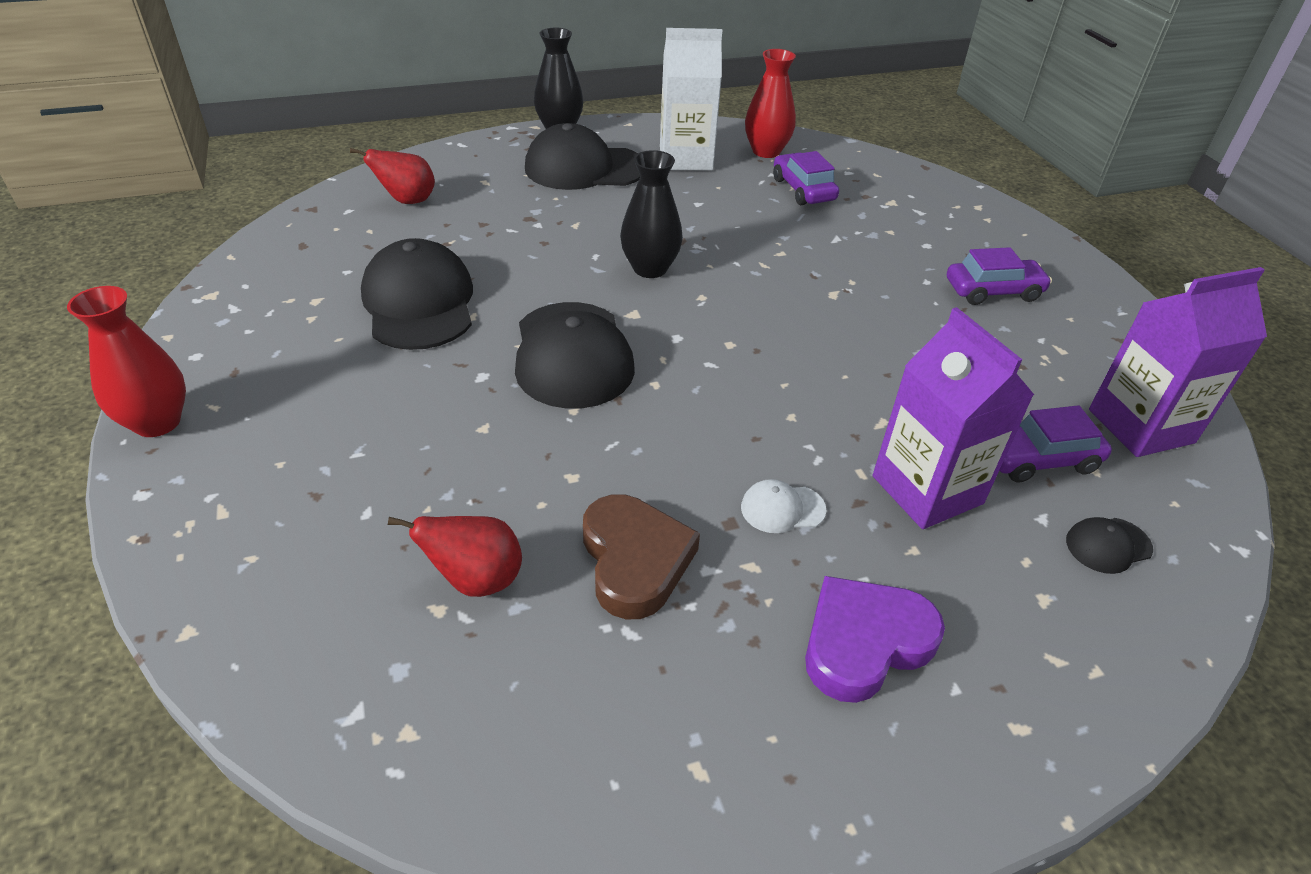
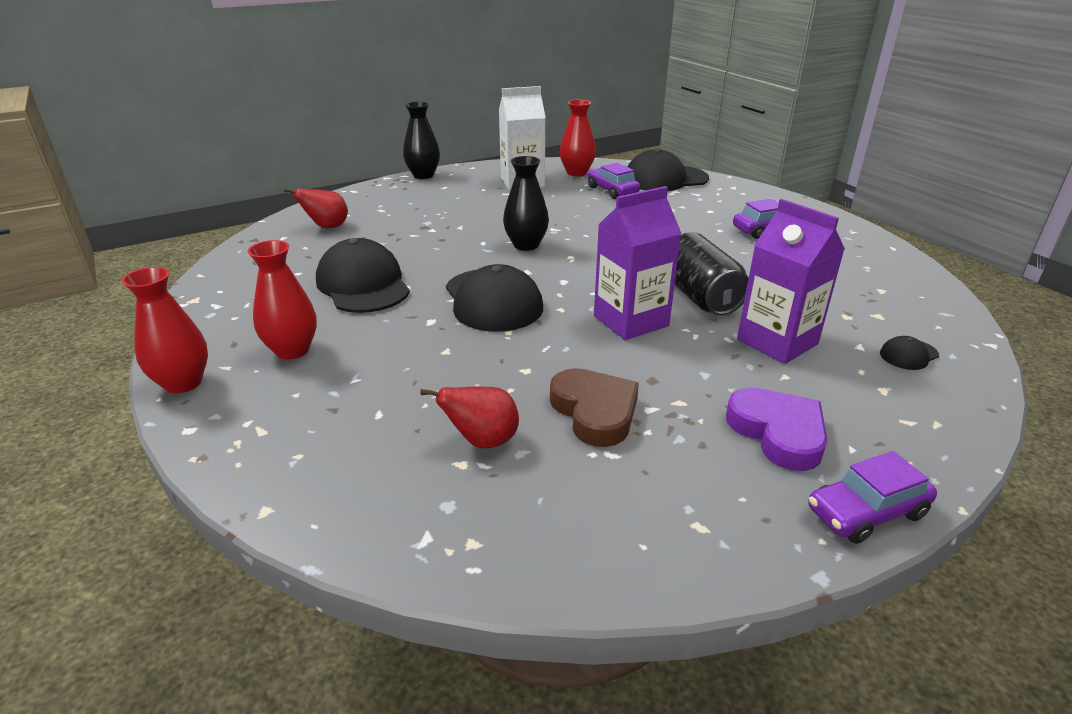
camera: 10 degrees left, 10 degrees down
black cap [525,123,640,190] -> black cap moved to [627,148,709,191]
white cap [741,479,826,533] -> none
purple heart [805,576,945,703] -> purple heart turned 105 degrees clockwise [726,388,827,471]
purple car [999,405,1112,483] -> purple car moved to [808,451,937,544]
purple carton [1089,267,1267,457] -> purple carton moved to [594,186,682,340]
none -> red vase [248,240,317,360]
none -> black can [675,232,749,315]

